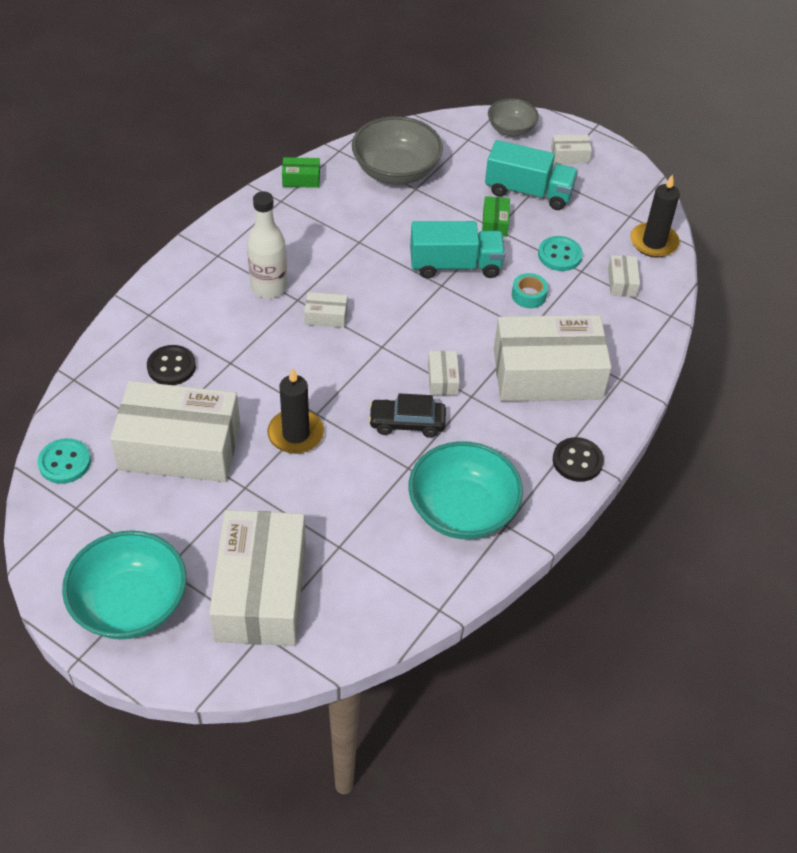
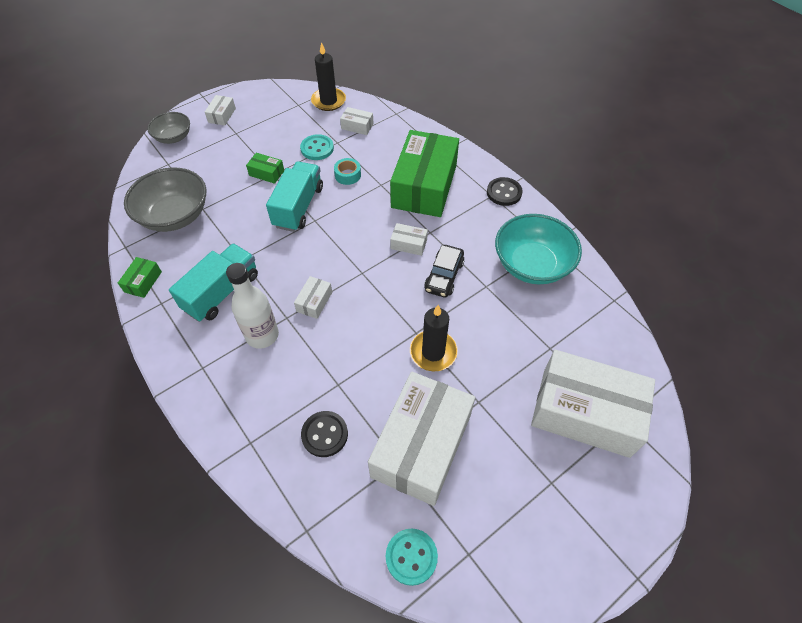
camera: 70 degrees left, 5 degrees up
turquoise bowl [62,530,186,639] -> none
turquoise truck [485,140,578,210] -> turquoise truck moved to [169,243,258,322]
white box [494,315,612,401] -> green box [390,130,459,217]

